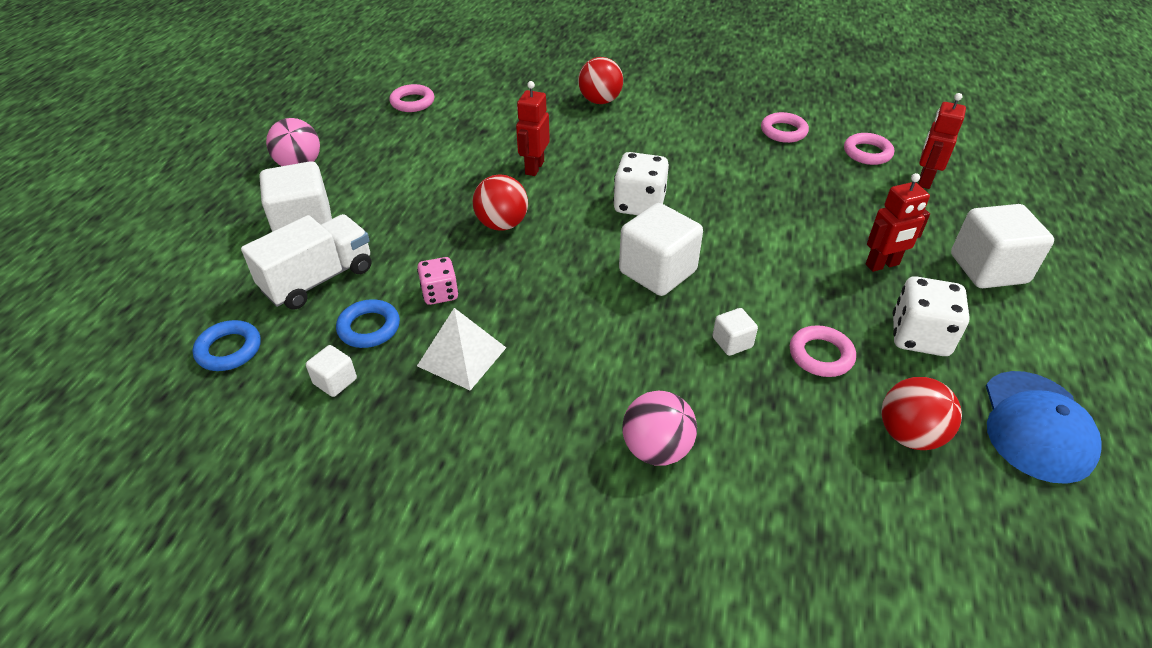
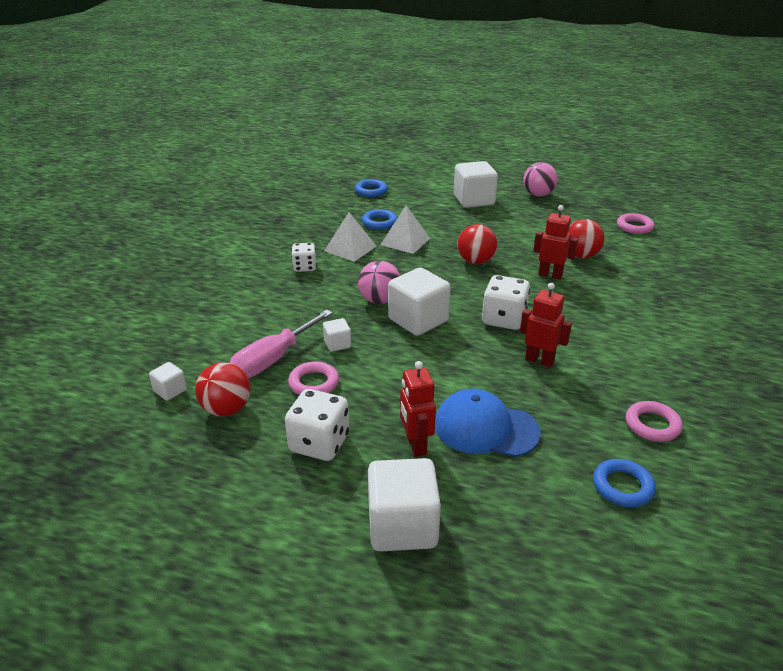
camera: 95 degrees right, 10 degrees down
white truck [241,214,371,309] -> none
white cube [306,345,357,397] -> white cube moved to [149,362,187,401]
pink dice [417,257,458,305] -> white pyramid [380,206,430,254]
red ball [578,57,623,104] -> red ball moved to [568,219,604,259]
pink ball [622,391,697,465] -> pink ball moved to [358,261,400,304]
pink ring [844,133,894,165] -> blue ring [593,459,656,507]
red robot [918,93,966,189] -> red robot moved to [520,283,572,367]
blue cap [986,371,1101,484] -> blue cap moved to [435,388,541,457]
none -> pink screwdriver [230,310,333,378]
none -> white dice [291,243,316,272]

